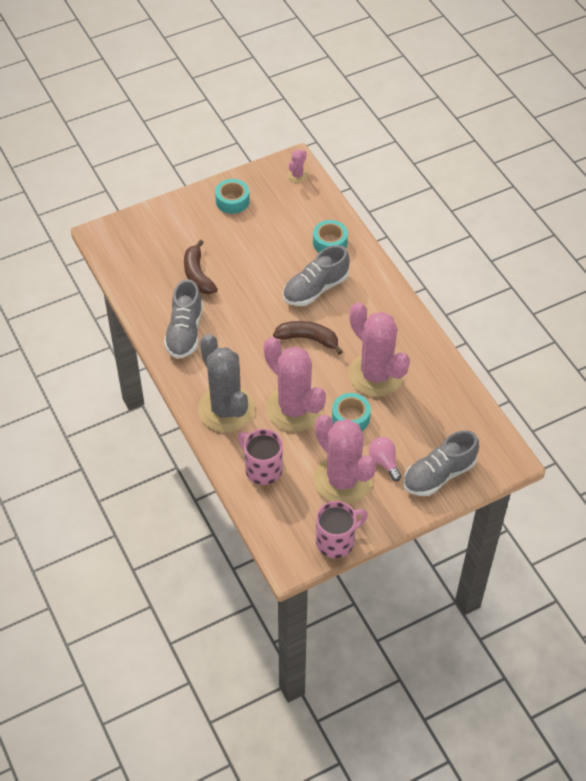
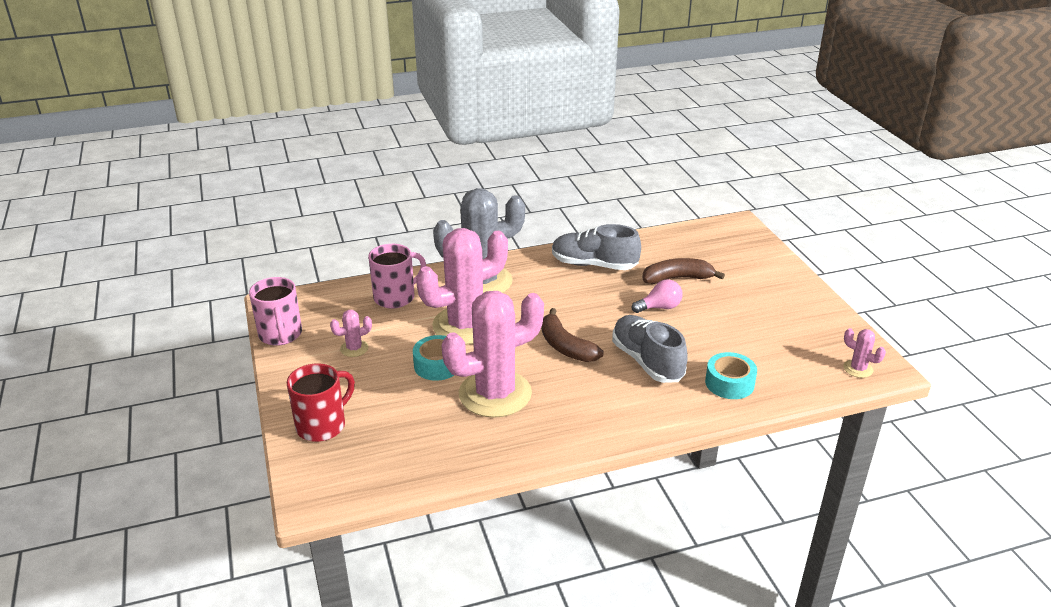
camera: 100 degrees right, 20 degrees down
turquoise tape [215,179,250,214] -> none
brown banana [273,321,343,355] -> brown banana turned 120 degrees clockwise [541,308,604,362]
pink cactus [314,415,377,504] -> pink cactus [330,310,372,357], size x0.41
pink light bulb [369,437,401,481] -> pink light bulb moved to [632,279,683,313]
grey shoe [403,430,479,496] -> red mug [287,363,355,442]

